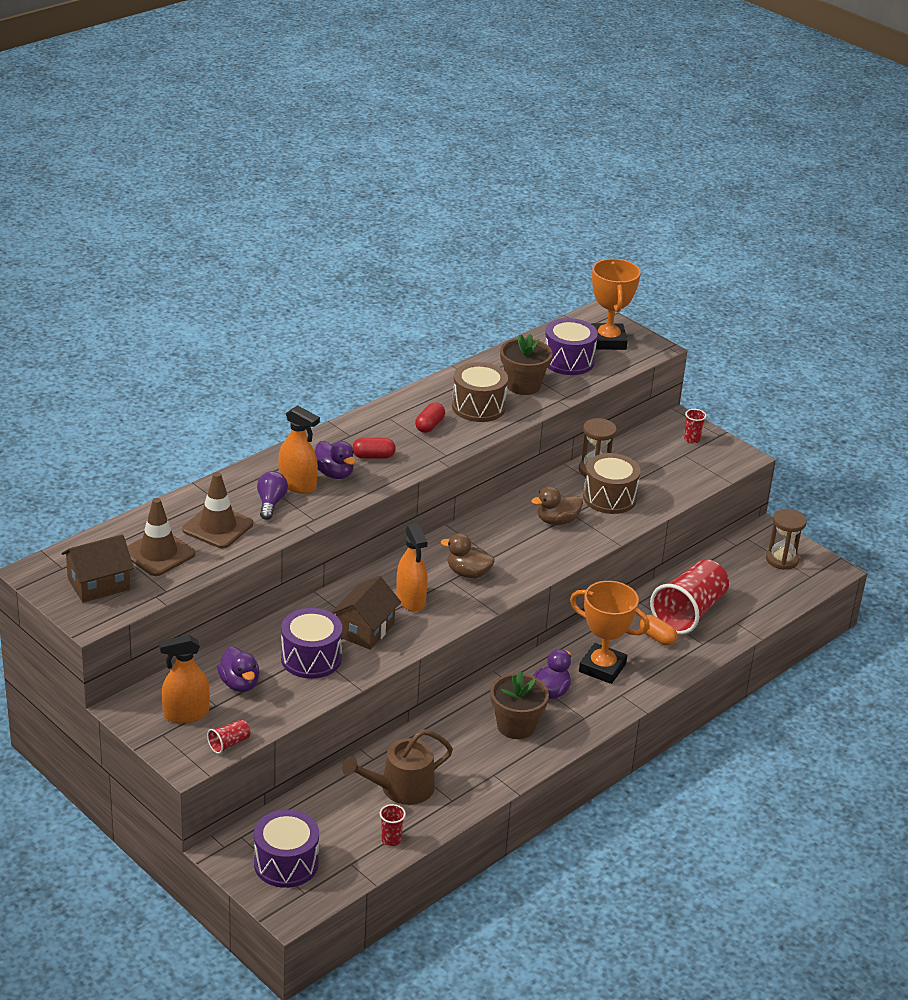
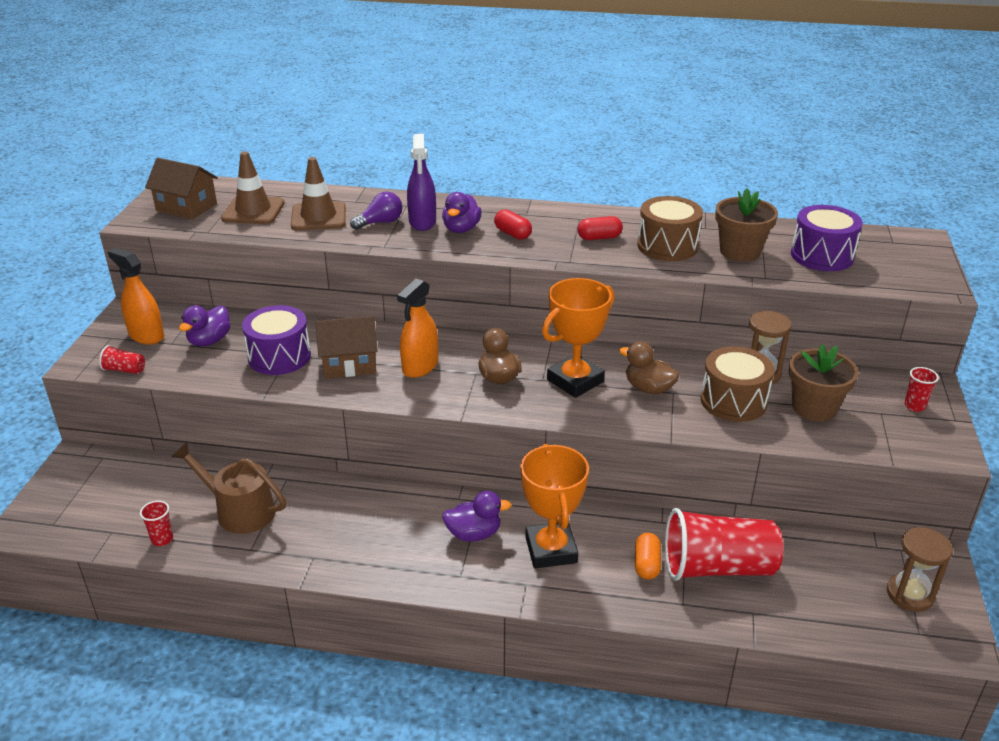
camera: 55 degrees right, 0 degrees up
purple drum [254,810,319,888] -> none
orange spray bottle [279,405,320,493] -> purple spray bottle [407,134,436,231]
brown flower pot [490,671,549,739] -> brown flower pot moved to [789,344,859,421]
orange trophy [591,259,641,350] -> orange trophy moved to [542,278,615,398]

